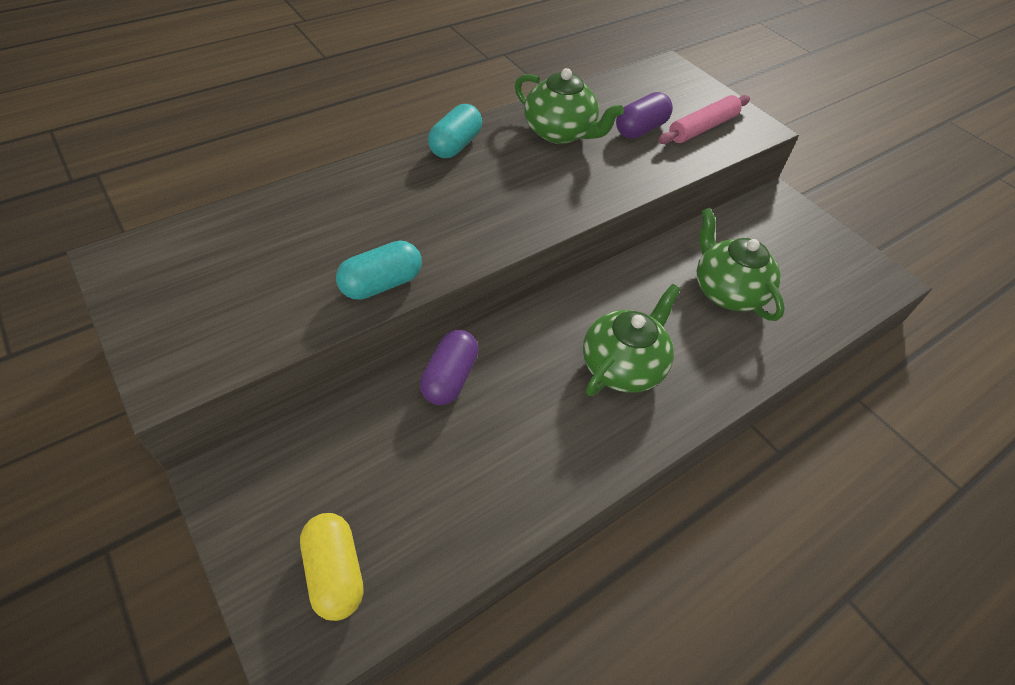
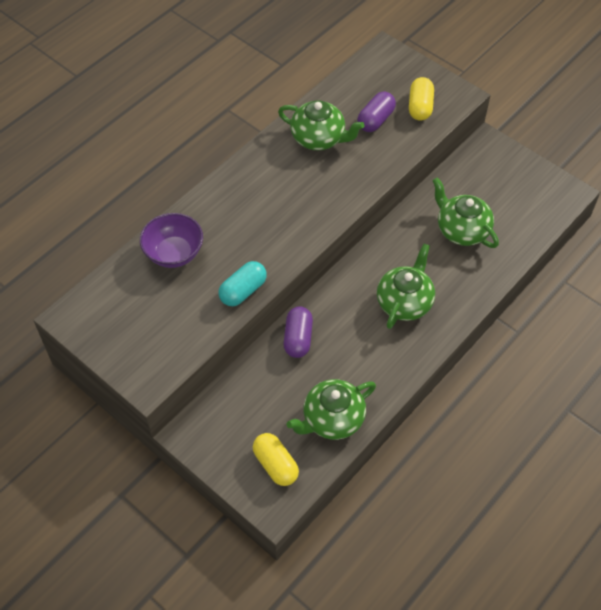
camera: 10 degrees left, 5 degrees up
turquoise capsule [428,104,482,158] -> none
pink rolling pin [658,95,750,144] -> yellow capsule [409,77,434,121]
none -> purple bowl [140,213,203,268]
none -> green teapot [287,379,376,440]

